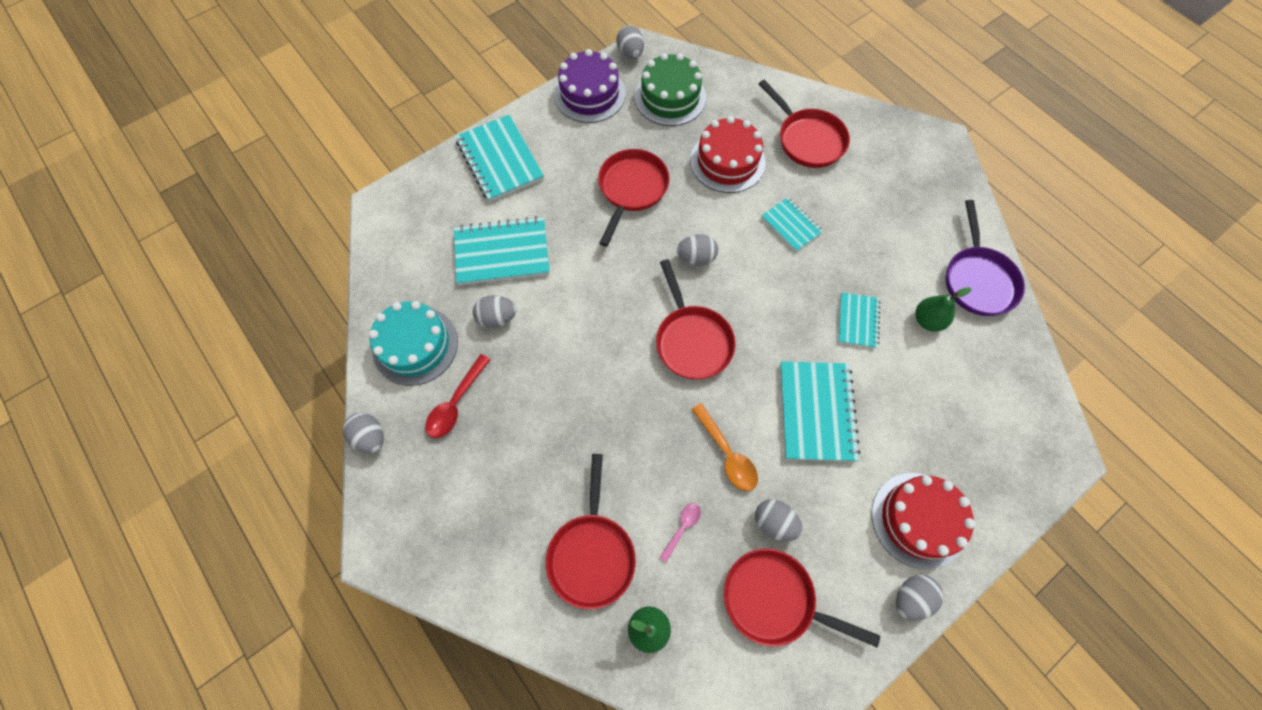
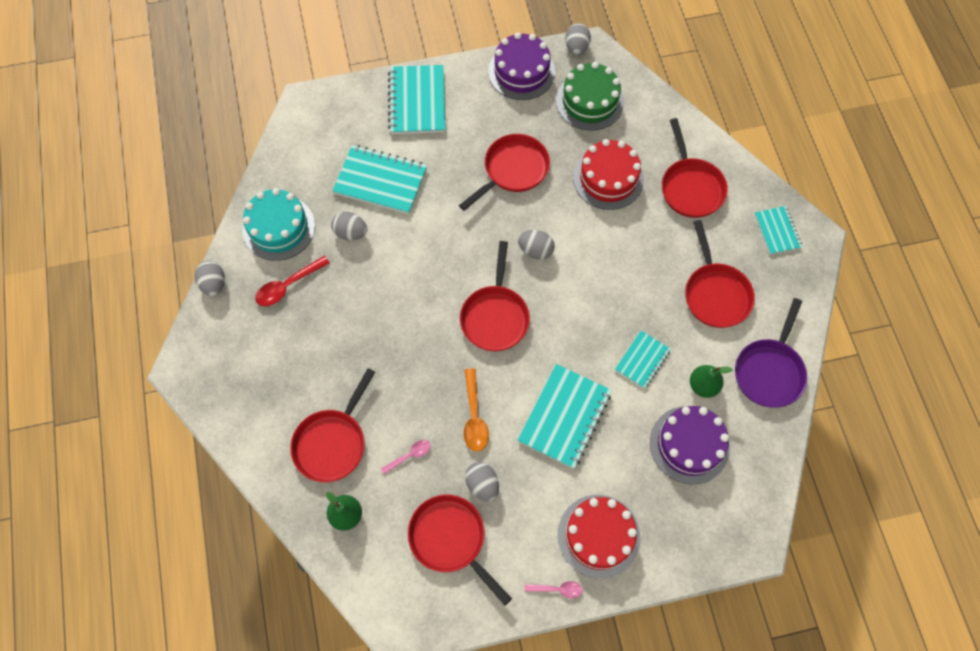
camera: 25 degrees right, 0 degrees up
turquoise notebook [761,197,823,252] -> turquoise notebook moved to [754,206,802,255]
grey egg [896,575,944,621] -> pink spoon [525,581,583,598]
none -> purple cake [650,406,730,484]
none -> red pan [685,220,755,328]

